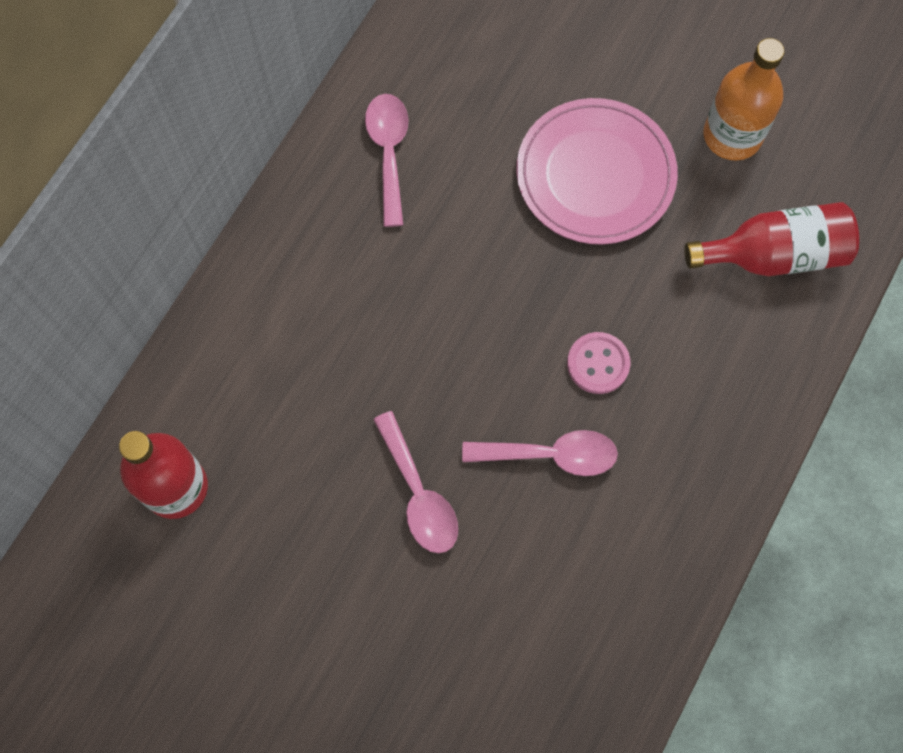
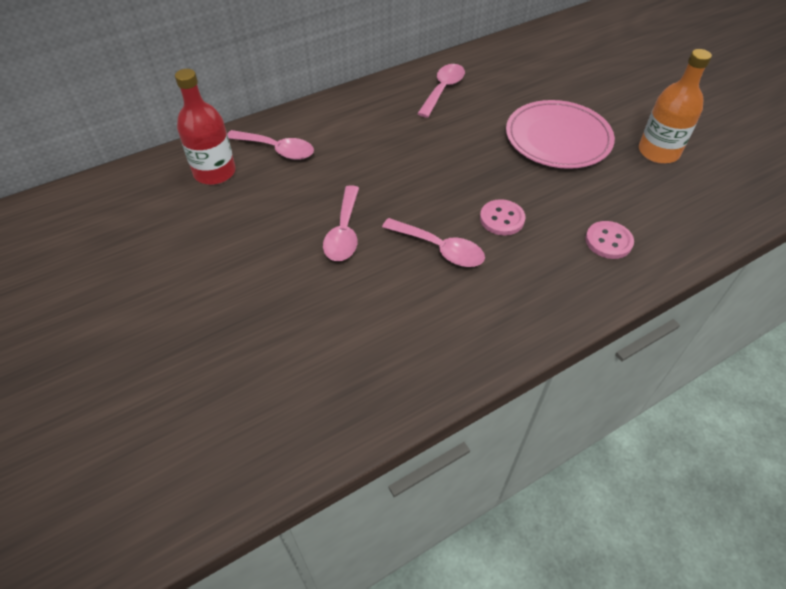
camera: 30 degrees right, 20 degrees down
red bottle [684,202,859,276] -> none
none -> pink spoon [227,130,314,160]
none -> pink button [585,221,634,259]

